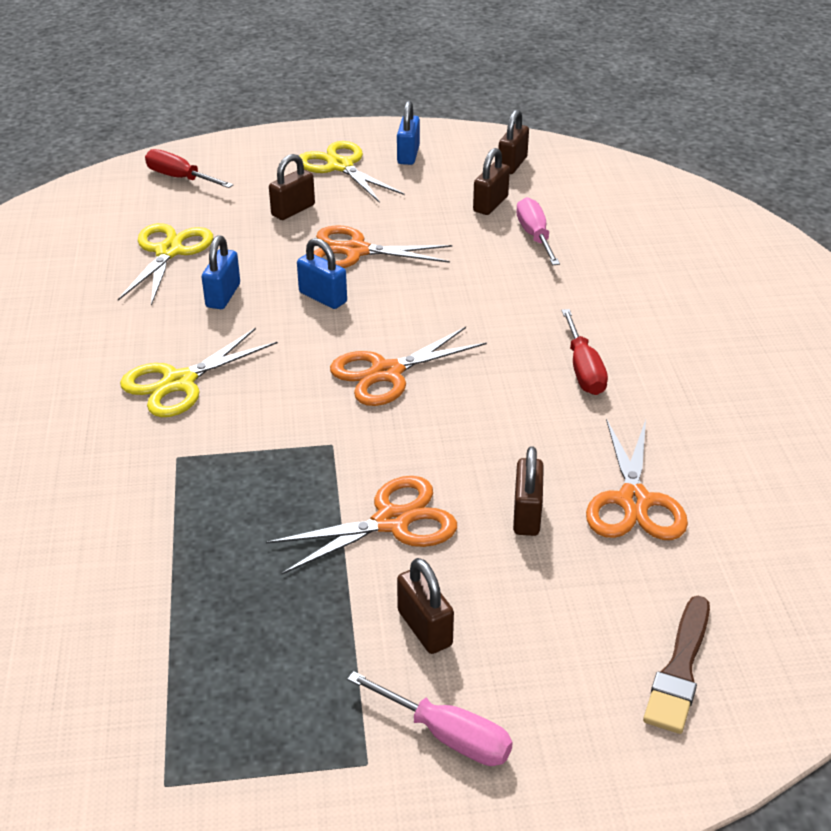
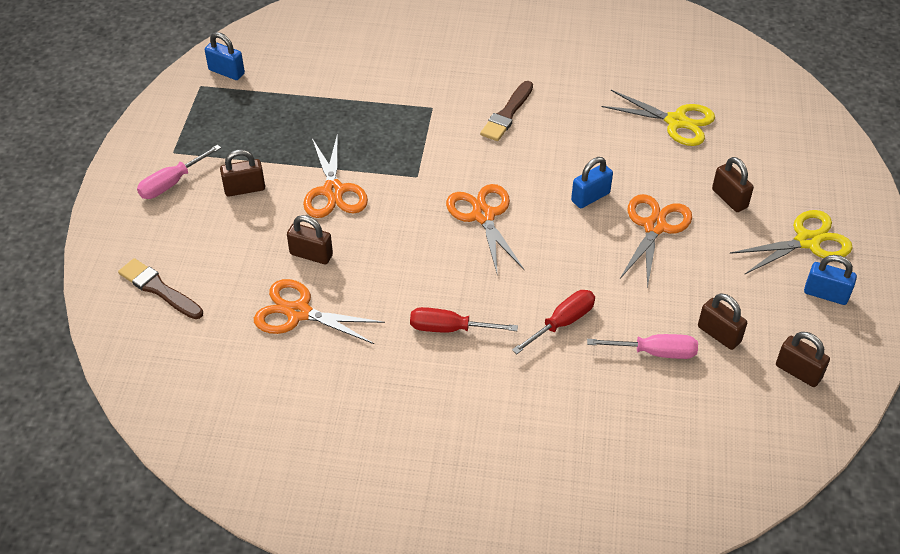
camera: 105 degrees right, 10 degrees up
yellow scissors [120,328,278,417] -> brown brush [480,81,533,141]
red screwdriver [145,149,233,188] -> red screwdriver moved to [512,290,595,354]
blue padlock [202,235,240,309] -> blue padlock moved to [205,32,245,80]

